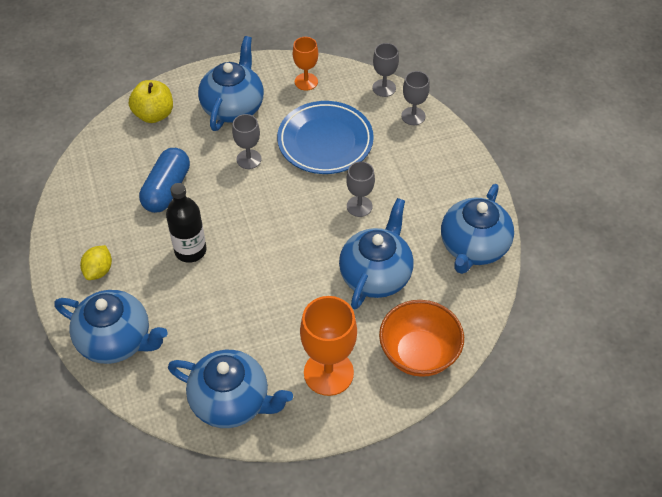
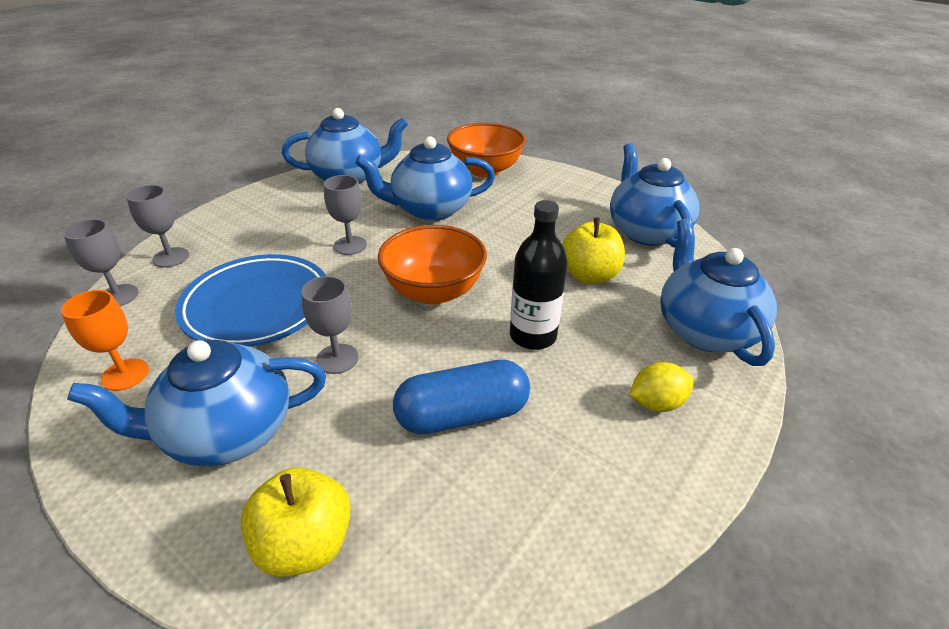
camera: 125 degrees left, 15 degrees down
orange goblet [300,296,357,396] -> none
none -> orange bowl [378,225,487,305]
none -> yellow apple [562,217,625,284]

